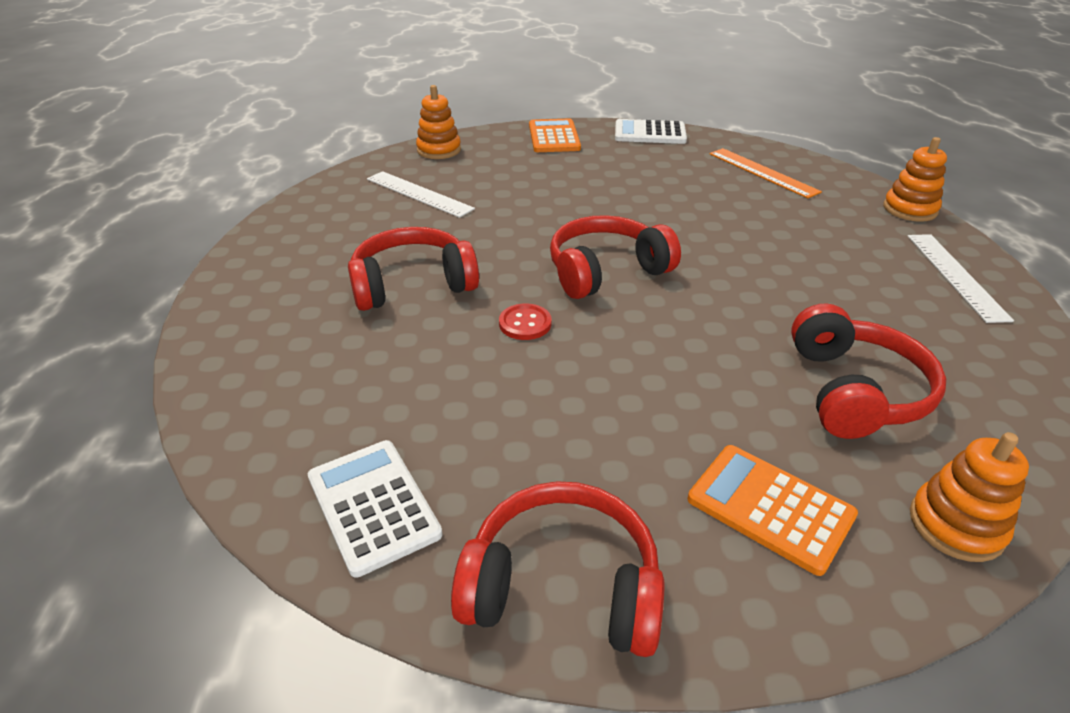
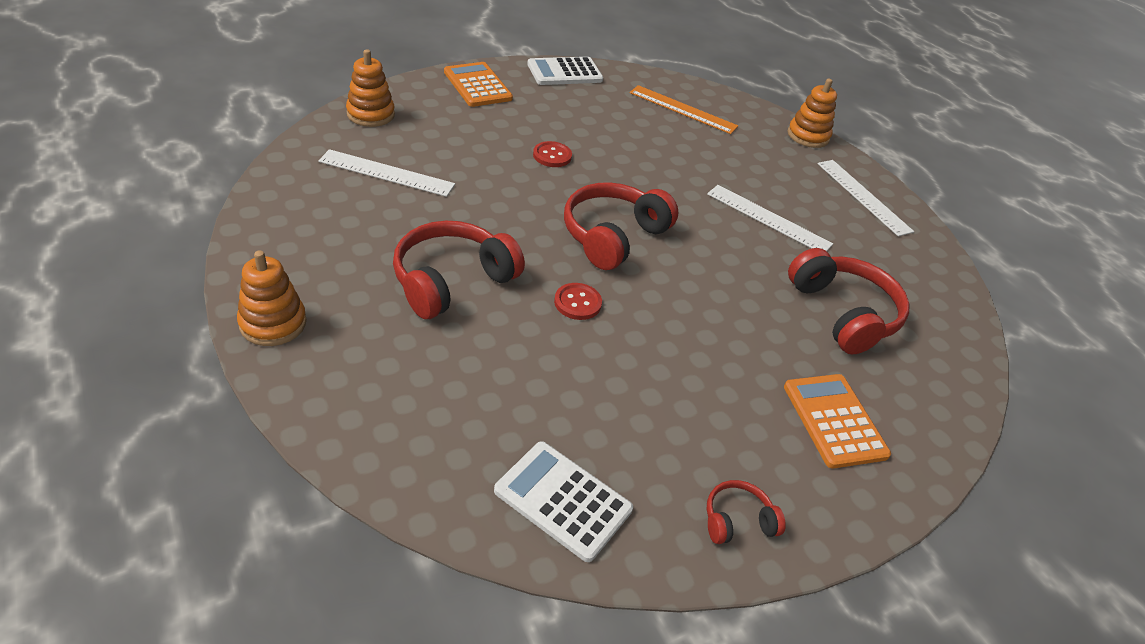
camera: 30 degrees left, 5 degrees up
red headphones [451,481,664,657] -> red headphones [706,480,786,544], size x0.50
orange calculator [688,445,858,576] -> orange calculator turned 60 degrees clockwise [784,374,891,469]
orange stacking toy [910,432,1029,562] -> orange stacking toy moved to [237,250,307,346]
none -> red button [533,141,572,167]
none -> white ruler [707,185,833,251]

